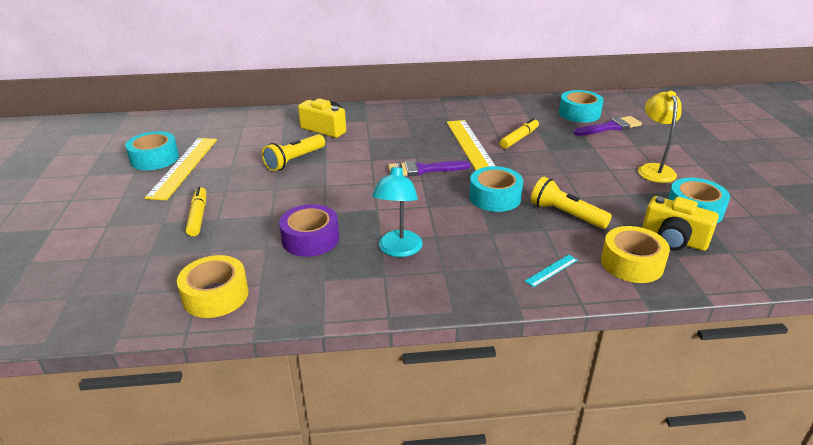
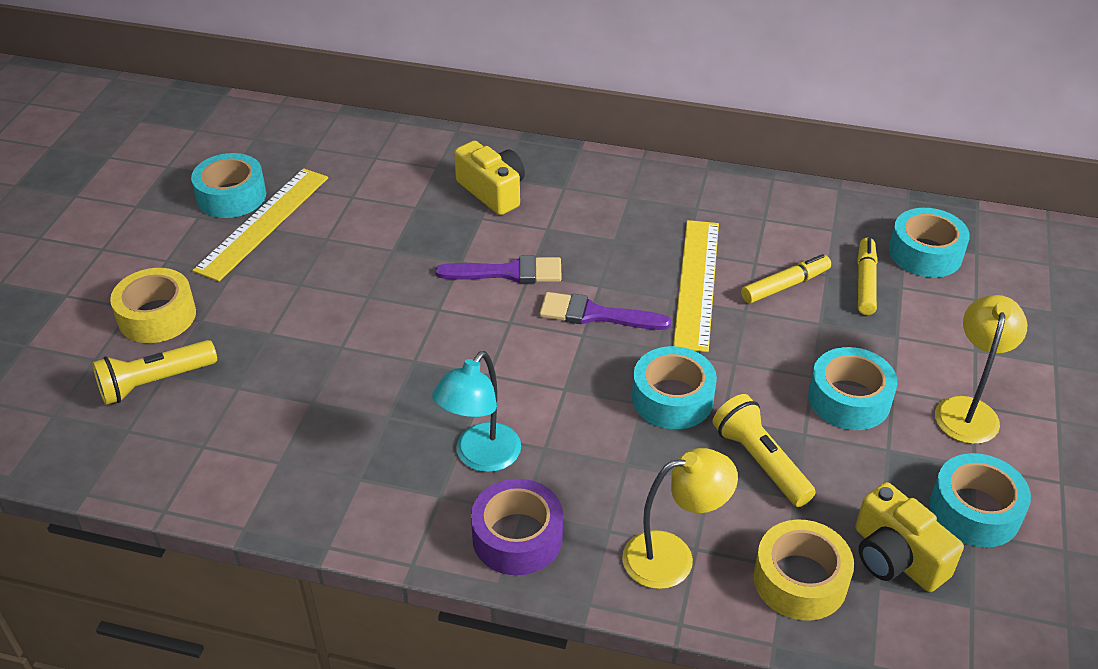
camera: 20 degrees right, 10 degrees up
yellow tape [177,255,249,318] -> yellow tape moved to [110,268,196,343]
yellow marker [186,187,206,236] -> yellow marker moved to [857,238,877,315]
yellow flashlight [262,134,325,171] -> yellow flashlight moved to [92,340,217,405]
purple tape [279,204,339,257] -> purple tape moved to [471,479,563,575]
turquoise ruler [525,255,577,287] -> yellow lamp [622,448,738,589]
purple brush [574,116,642,136] -> purple brush moved to [435,256,562,283]
none -> turquoise tape [808,347,897,430]

